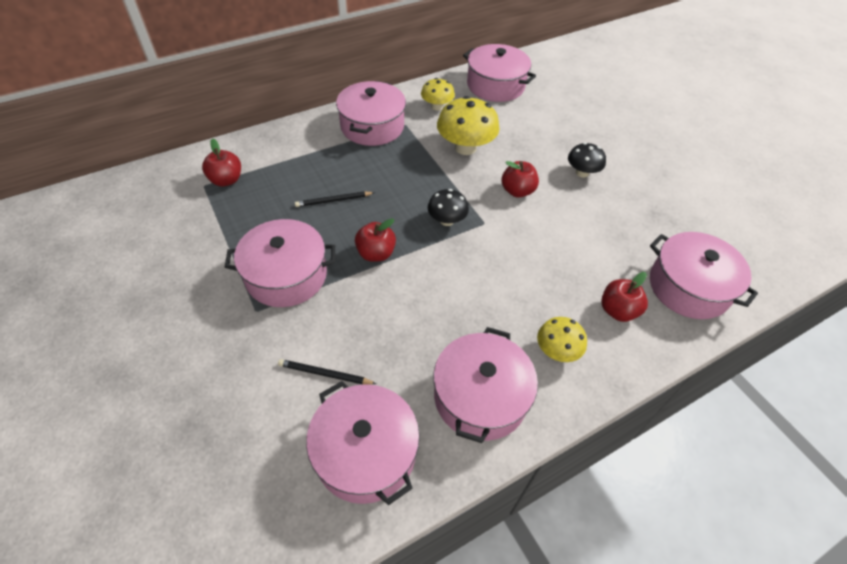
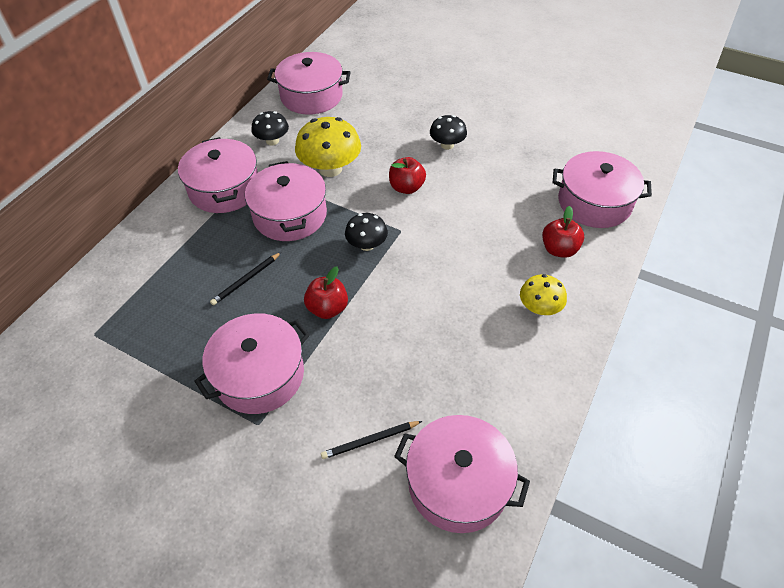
camera: 30 degrees left, 0 degrees up
red apple [202,139,241,186] -> none
yellow mushroom [421,78,455,111] -> black mushroom [251,111,289,145]
pink pot [434,327,538,443] -> pink pot moved to [245,161,327,241]

